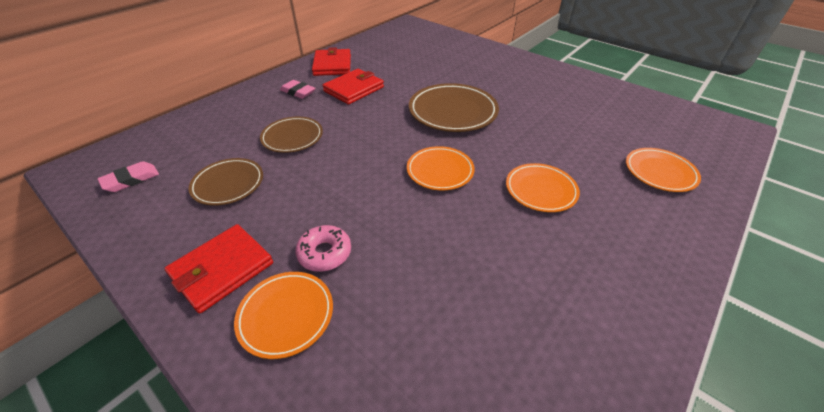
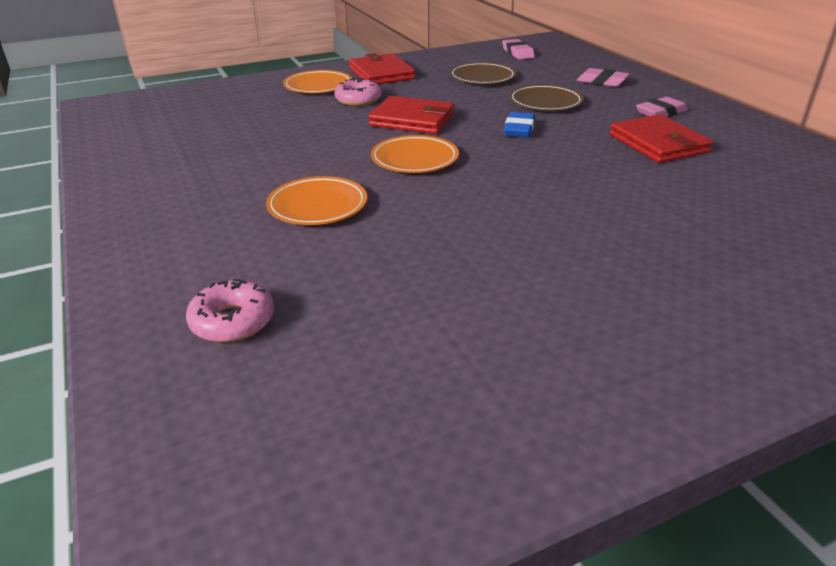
camera: 115 degrees right, 10 degrees down
red wallet [312,47,351,76] -> red wallet moved to [368,96,455,134]
brown plate [409,83,499,132] -> none
orange plate [626,148,701,192] -> pink donut [186,279,274,342]
none -> blue eraser [504,112,535,138]
none -> pink eraser [577,68,629,87]

